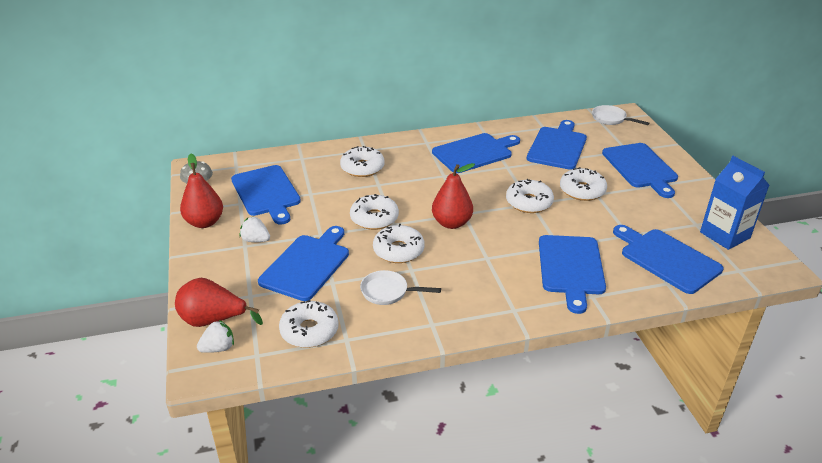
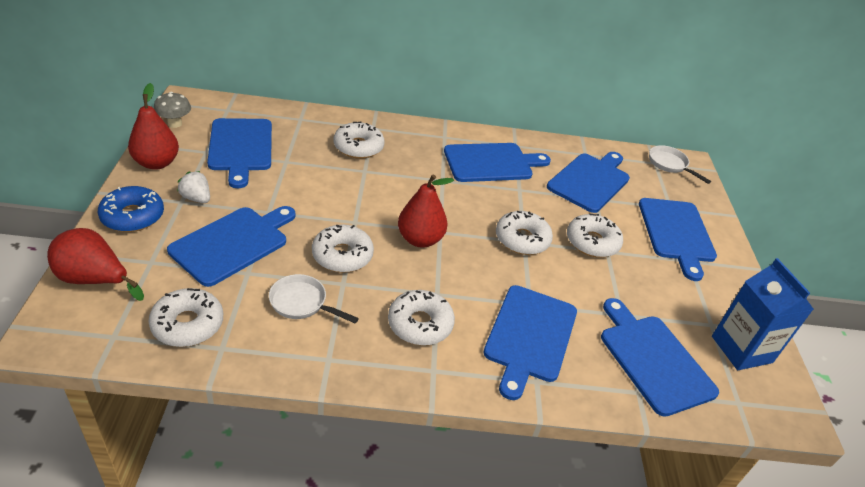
camera: 10 degrees right, 5 degrees up
white strawberry [197,320,234,353] -> none
white donut [350,194,399,230] -> white donut moved to [388,290,455,345]
none -> blue donut [98,186,164,232]

